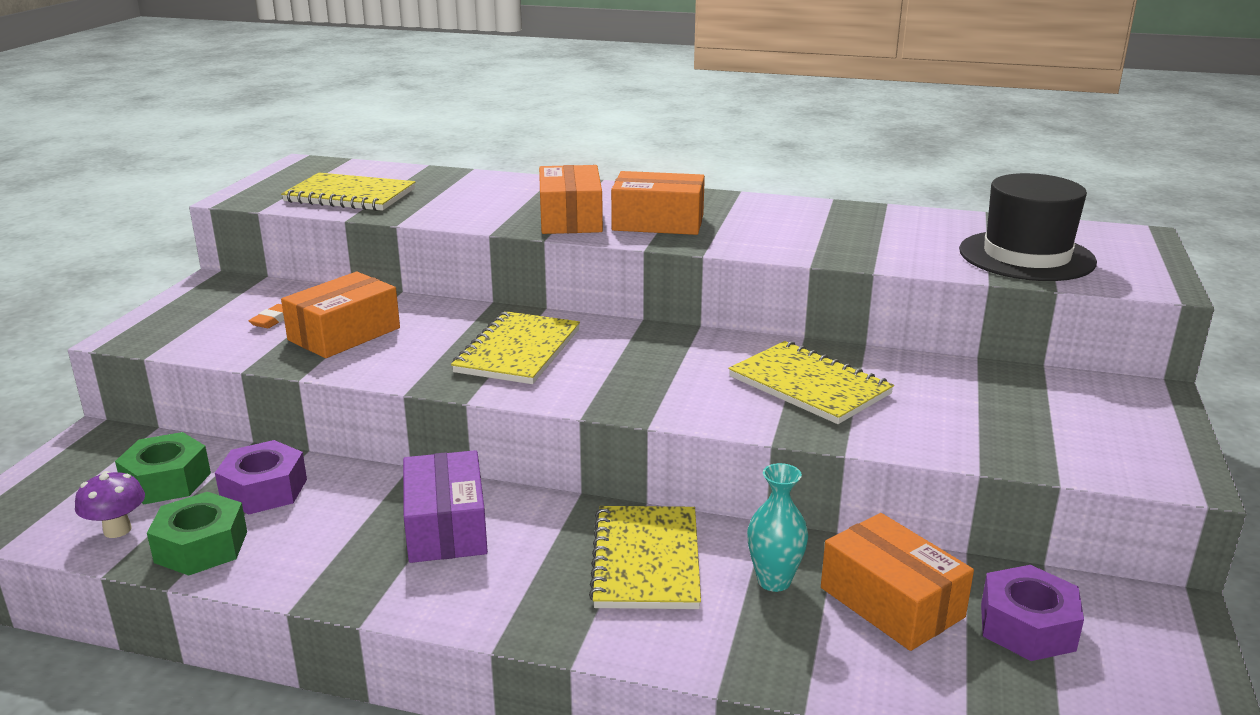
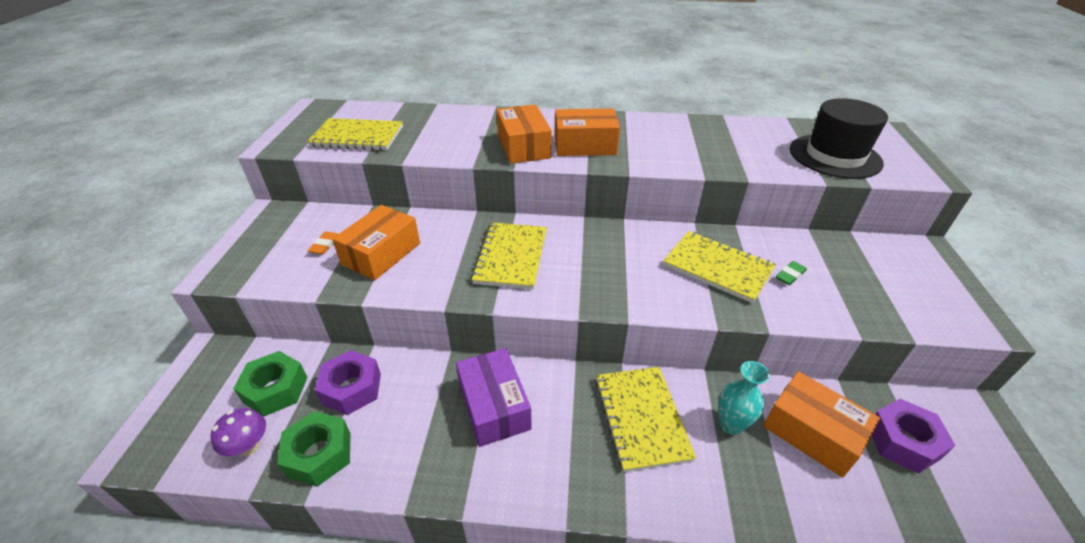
camera: 10 degrees left, 15 degrees up
none -> green eraser [776,261,807,285]

